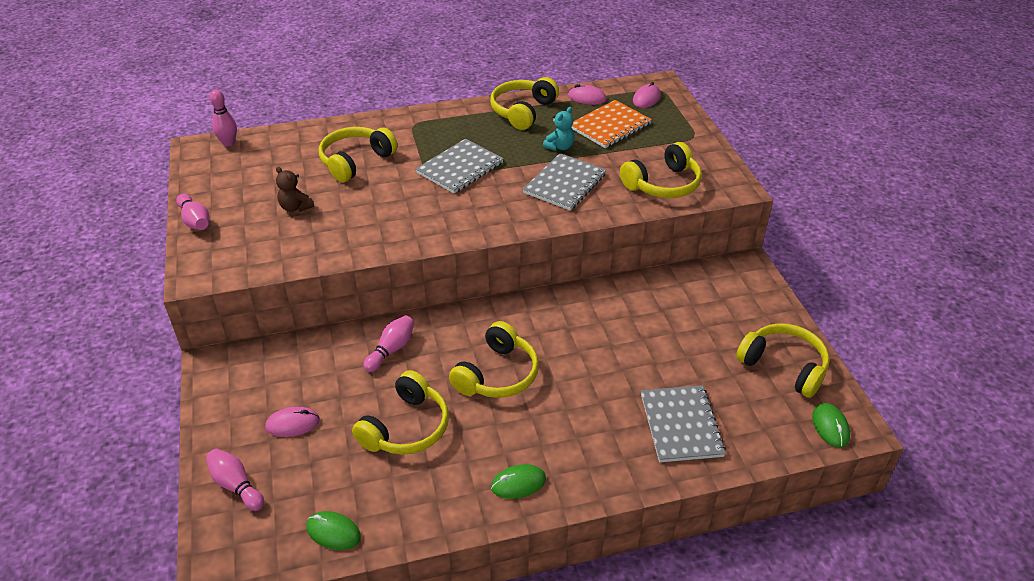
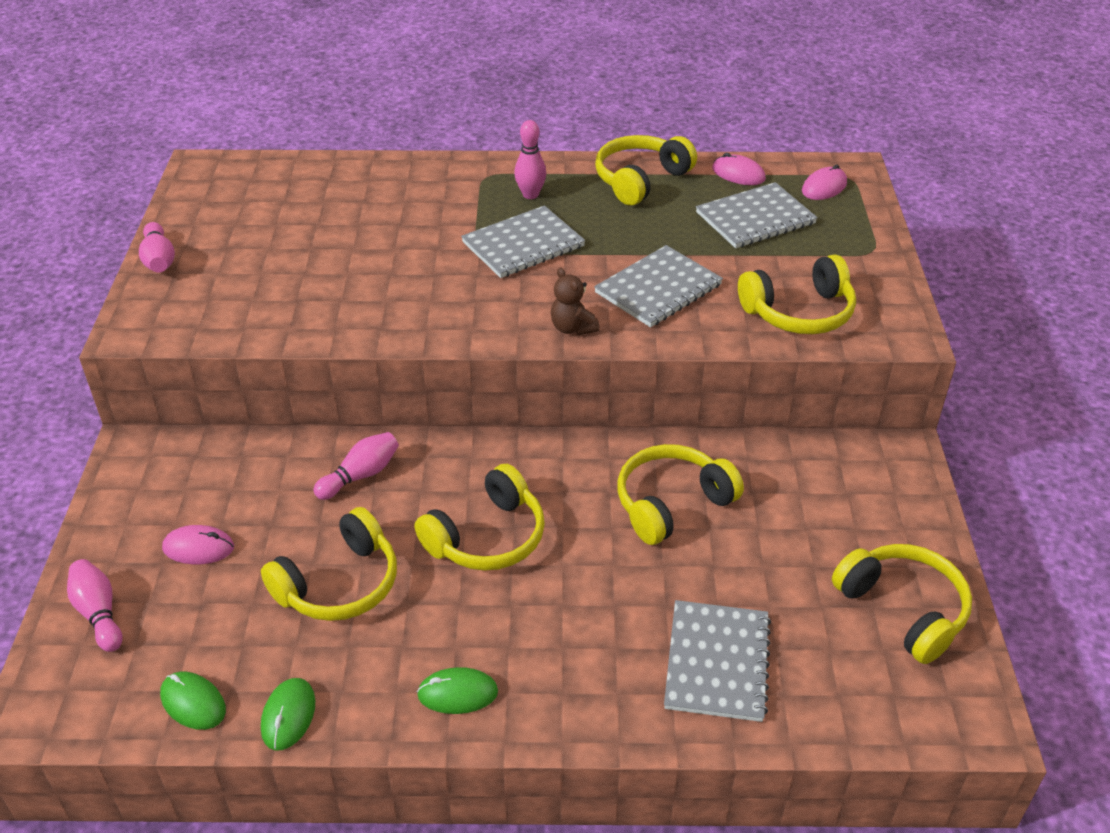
camera: 15 degrees right, 0 degrees up
pink bowling pin [210,90,237,147] -> pink bowling pin moved to [514,120,546,199]
brown teddy bear [276,167,314,212] -> brown teddy bear moved to [551,268,600,335]
yellow headphones [319,127,398,182] -> yellow headphones moved to [617,444,744,545]
turquoise teddy bear [543,107,575,151] -> none
orange notebook [572,100,652,148] -> grey notebook [696,182,818,248]
green mouse [812,403,850,448] -> green mouse moved to [261,678,315,751]

